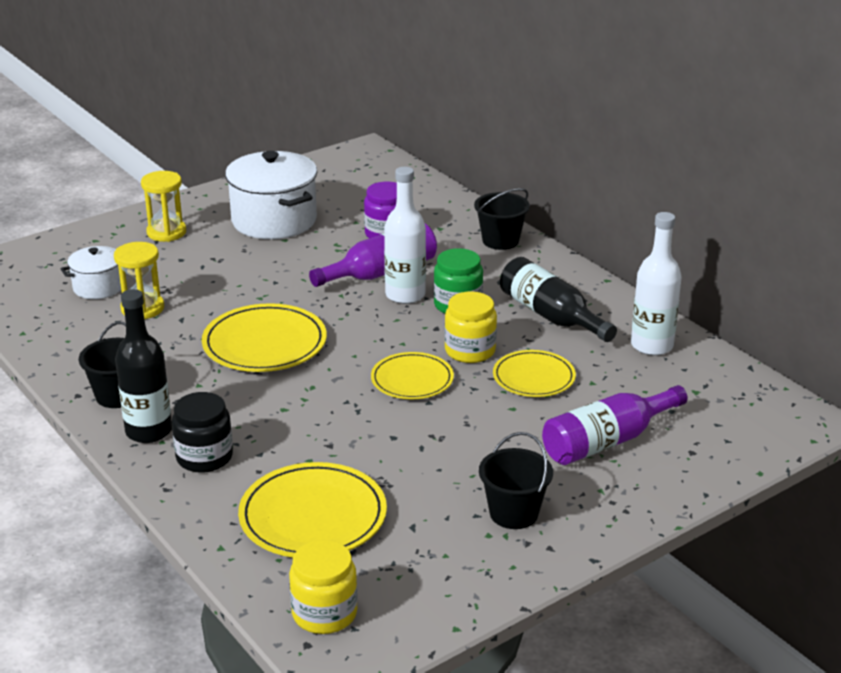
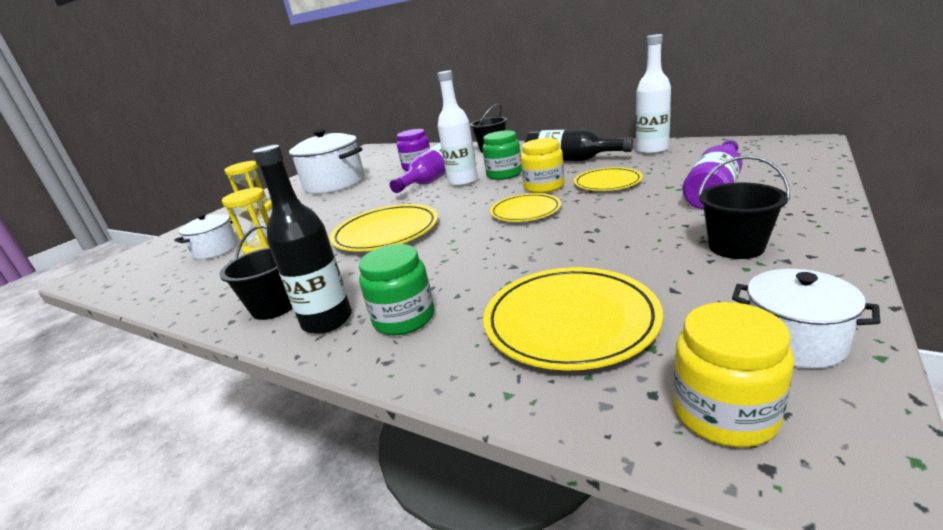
camera: 20 degrees left, 5 degrees down
black jar [172,392,233,473] -> green jar [359,244,434,335]
none -> white pot [732,269,880,369]

